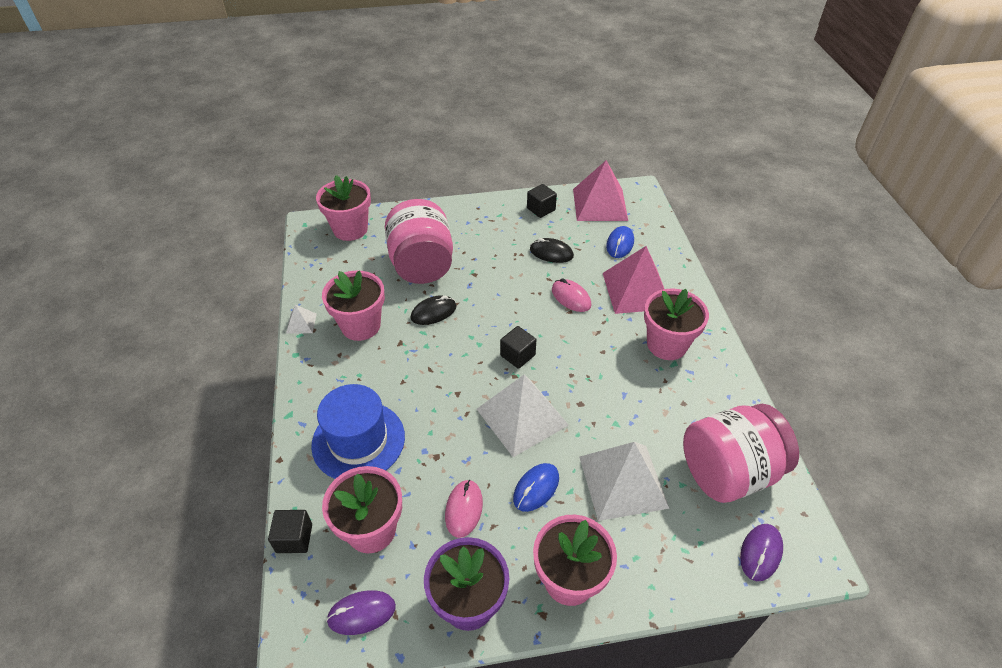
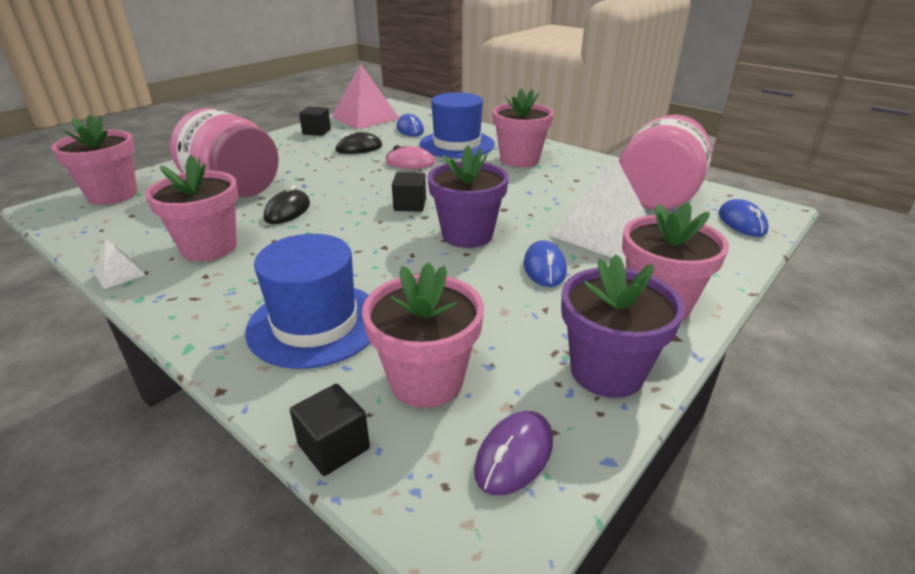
camera: 40 degrees left, 15 degrees down
pink mouse [445,479,483,538] -> none
white pyramid [477,375,569,457] -> purple flower pot [427,146,509,248]
pink pyramid [603,246,664,314] -> blue hat [419,92,495,158]
purple mouse [740,524,783,581] -> blue mouse [719,199,769,237]

